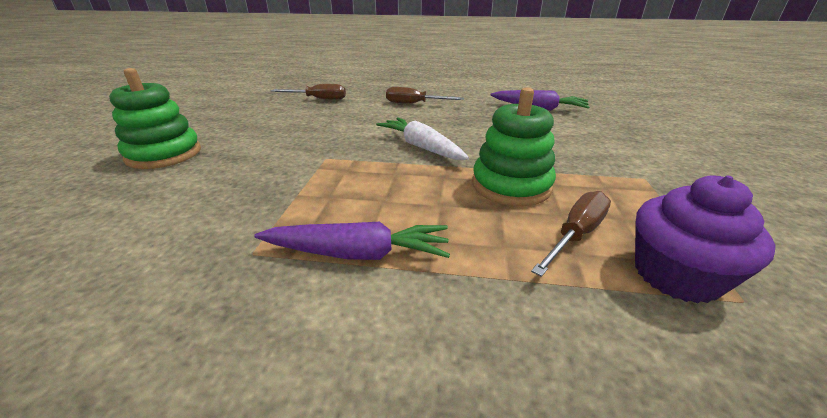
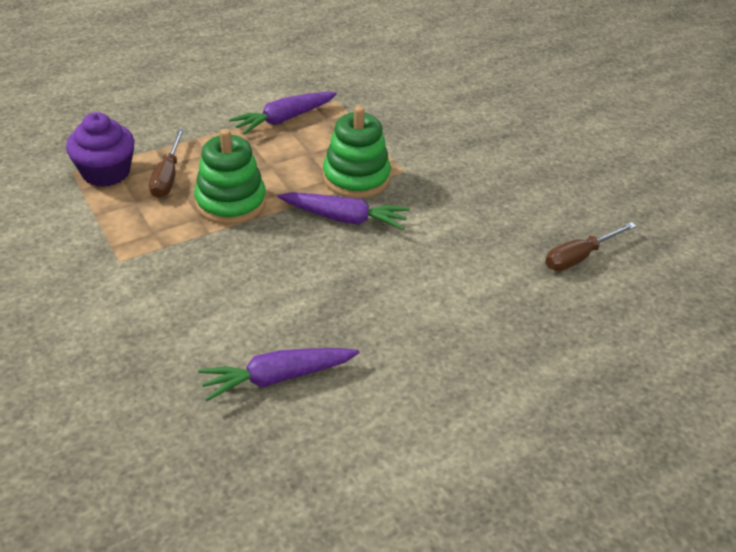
camera: 140 degrees right, 10 degrees up
green stacking toy [109,68,201,169] -> green stacking toy moved to [323,106,391,198]
white carrot [376,117,469,160] -> purple carrot [278,192,410,230]
brown screwdriver [386,87,464,103] -> none

